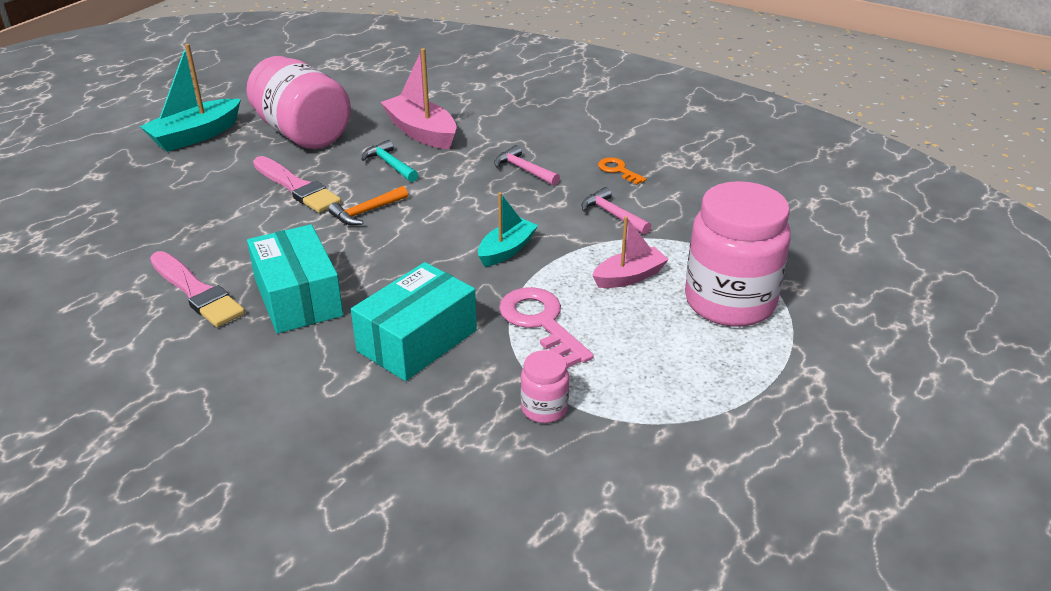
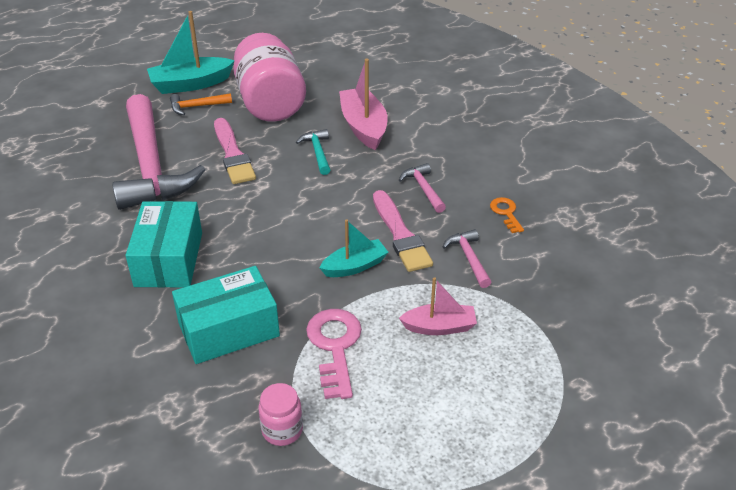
camera: 25 degrees right, 5 degrees up
pink brush [150,251,245,327] -> pink brush moved to [373,190,433,272]
orange hammer [328,186,408,225] -> orange hammer moved to [170,93,232,115]
pink jar [685,181,791,327] -> none
none -> pink hammer [113,94,205,210]

